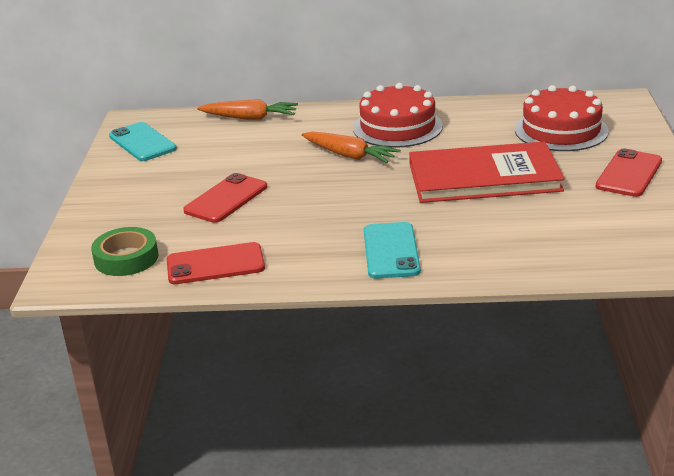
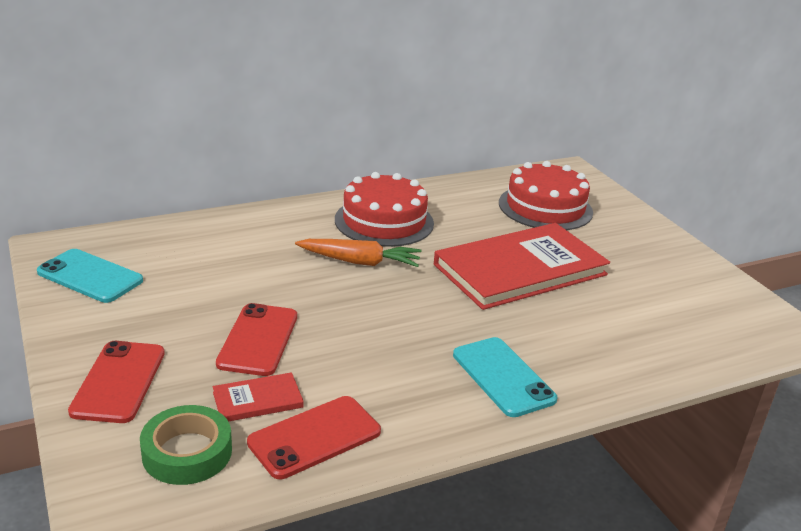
camera: 30 degrees left, 0 degrees up
orange carrot [197,99,298,120] -> none
red phone [595,149,662,197] -> red phone moved to [68,341,165,423]
none -> red book [213,372,304,422]

